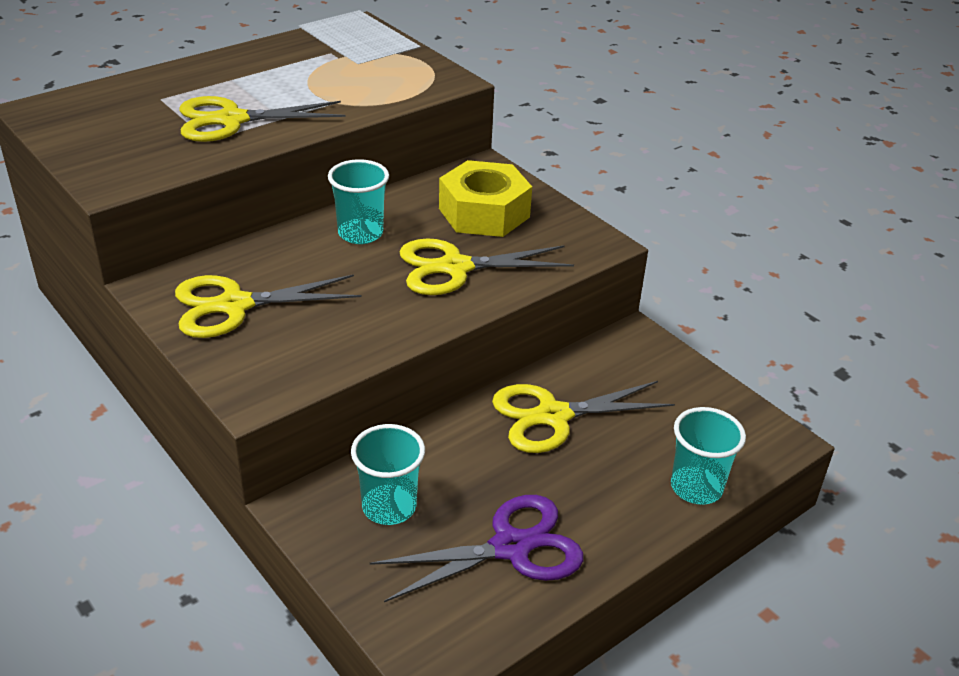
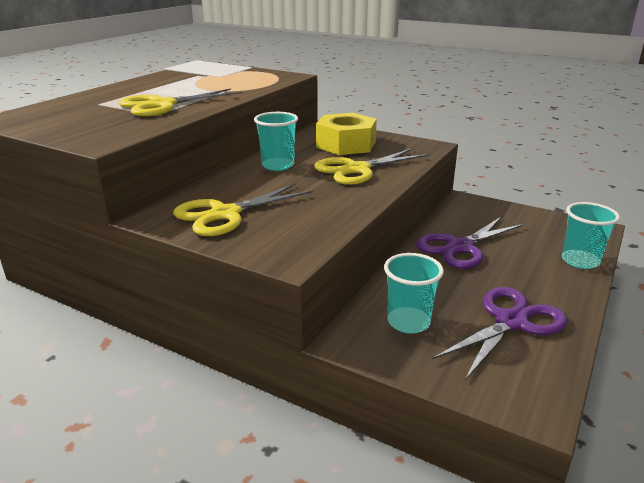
camera: 20 degrees left, 10 degrees down
yellow scissors [492,381,675,453] -> purple scissors [416,216,524,269]

